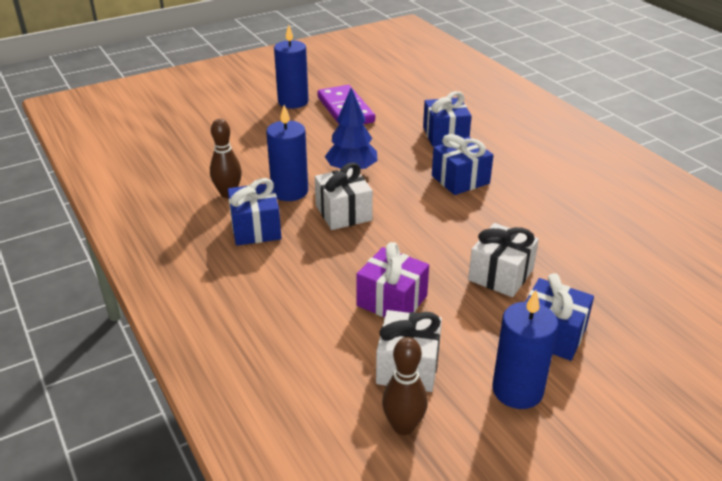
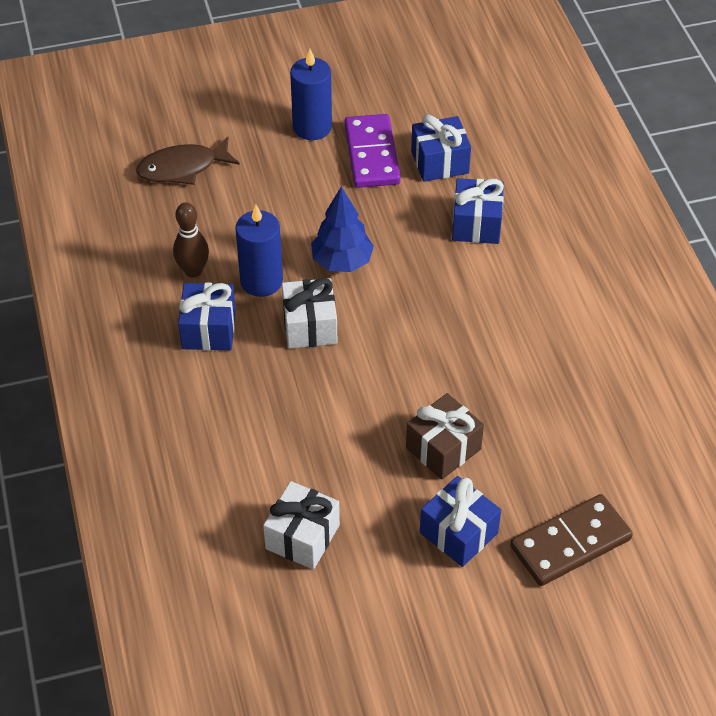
camera: 15 degrees right, 15 degrees up
purple gift [356,242,429,317] -> none
brown bowling pin [382,337,428,435] -> none
blue gift [432,134,493,195] -> blue gift moved to [411,114,471,182]
white gift [468,223,539,297] -> brown gift [406,393,484,480]
blue candle [492,290,558,409] -> none
none -> brown fish [136,137,240,185]
none -> brown domino [510,494,633,586]

